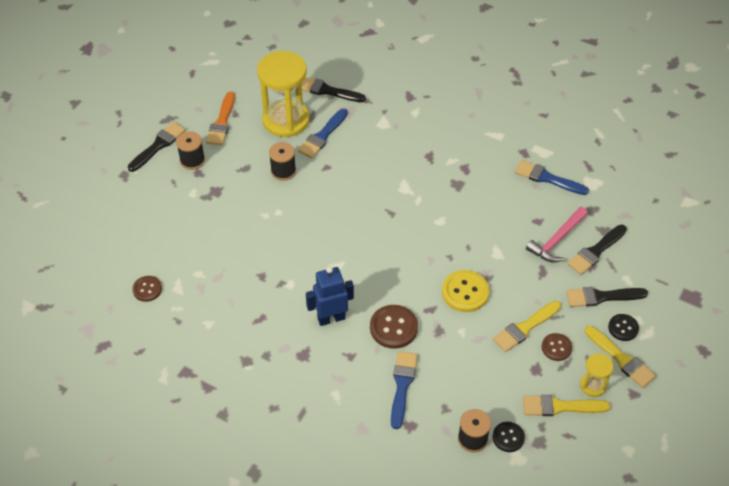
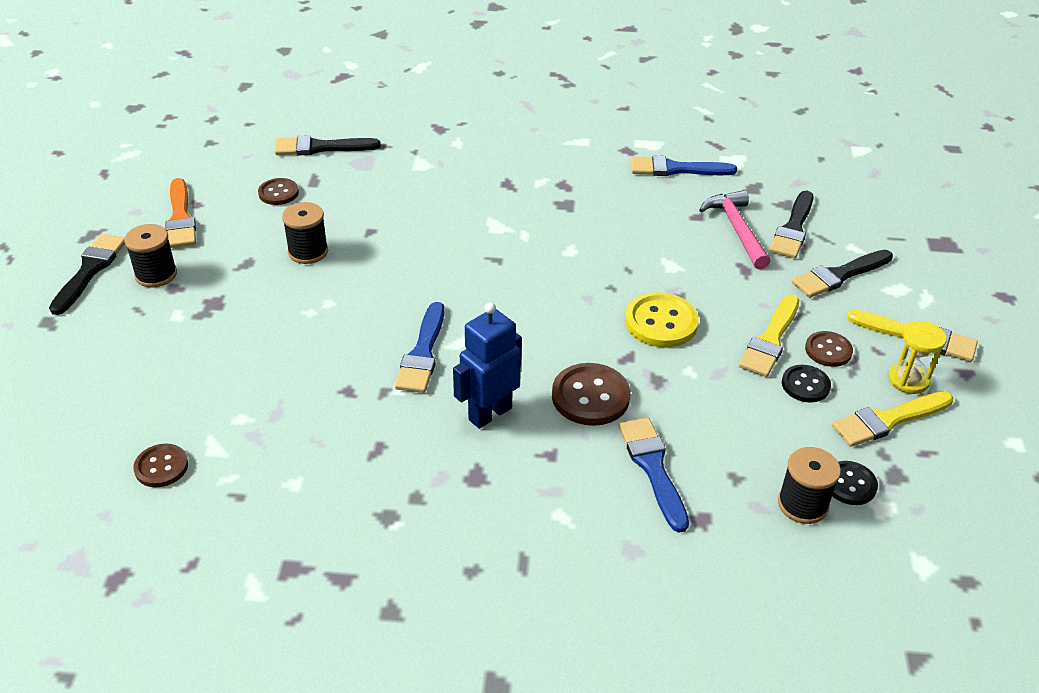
camera: 25 degrees left, 10 degrees down
yellow hourglass [257,51,310,137] -> brown button [258,178,299,205]
blue brush [298,109,348,158] -> blue brush moved to [395,302,444,393]
pink hammer [526,207,588,262] -> pink hammer turned 150 degrees clockwise [699,190,771,269]
black button [608,314,639,341] -> black button moved to [782,365,831,403]

